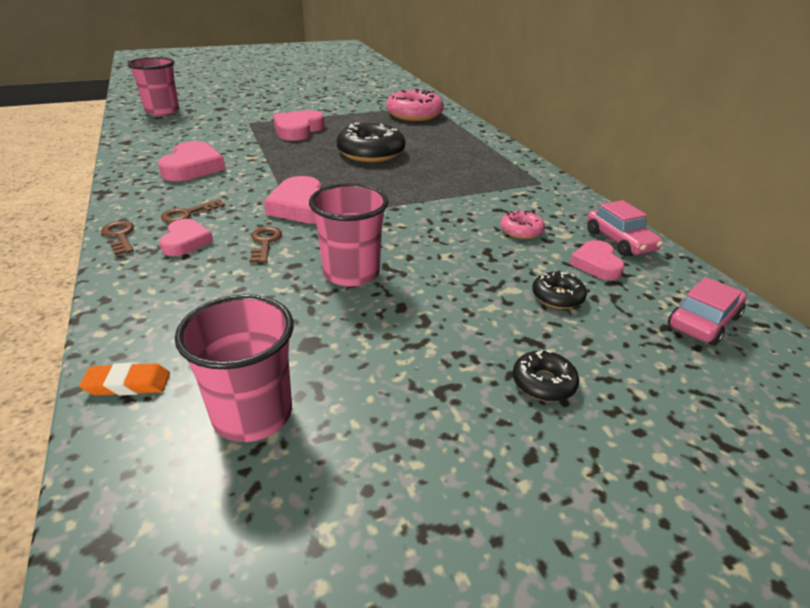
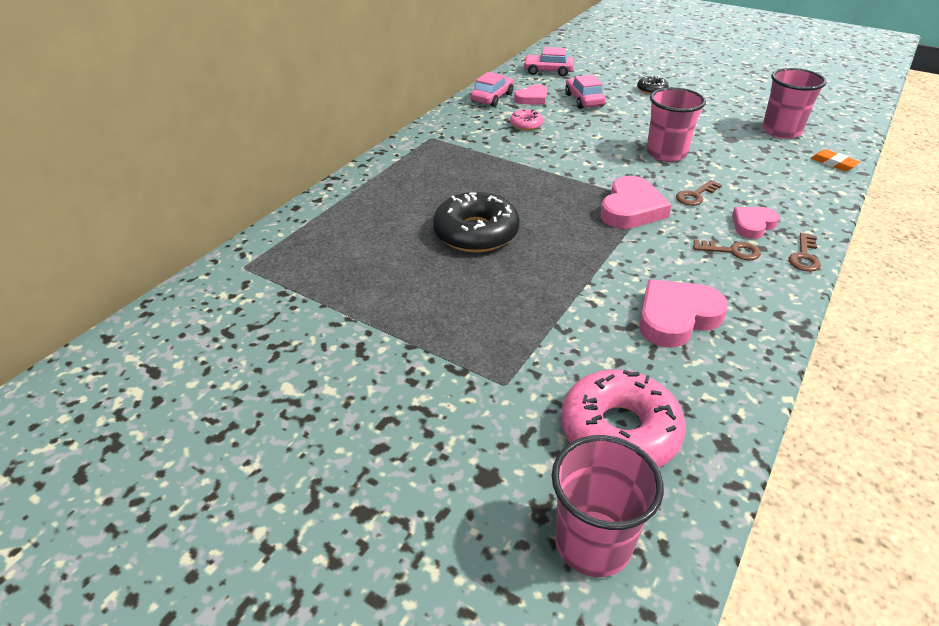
camera: 125 degrees left, 5 degrees up
pink heart [273,110,325,141] -> none
pink donut [386,89,444,121] -> pink donut moved to [561,370,686,467]
black donut [532,272,587,309] -> pink car [565,75,606,109]

